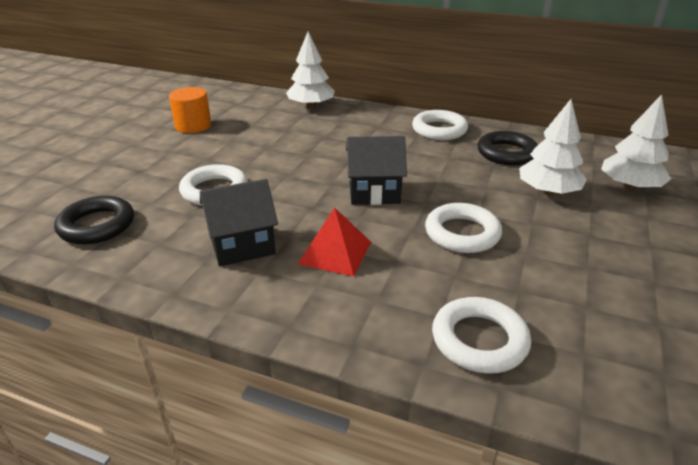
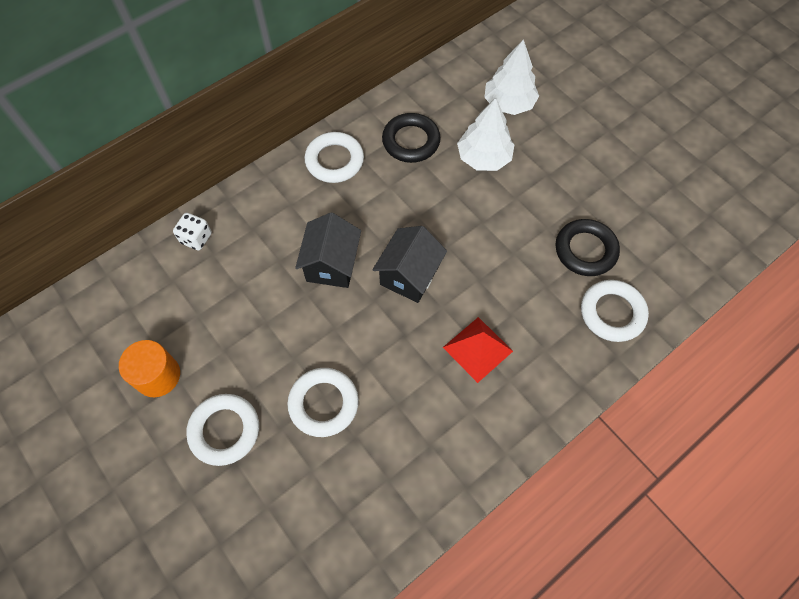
camera: 60 degrees left, 30 degrees up
black ring [54,196,134,244] -> black ring moved to [556,219,620,276]
black house [200,179,278,266] -> black house moved to [295,213,361,288]
white tree [286,32,335,108] -> white dice [173,213,212,251]
white ring [425,203,502,253] -> white ring moved to [186,394,259,466]

